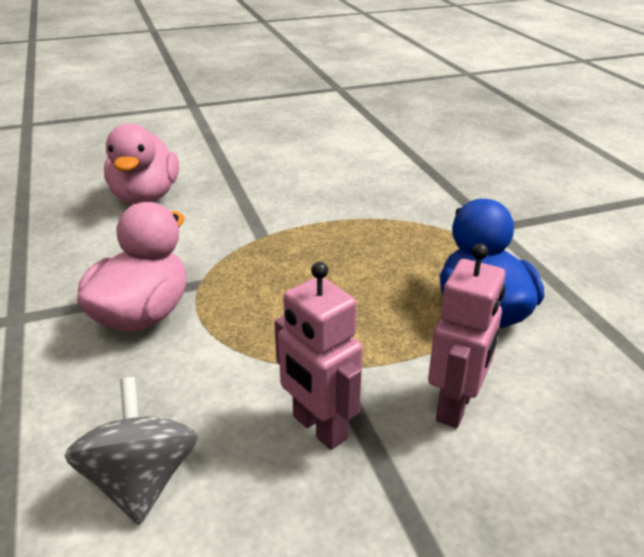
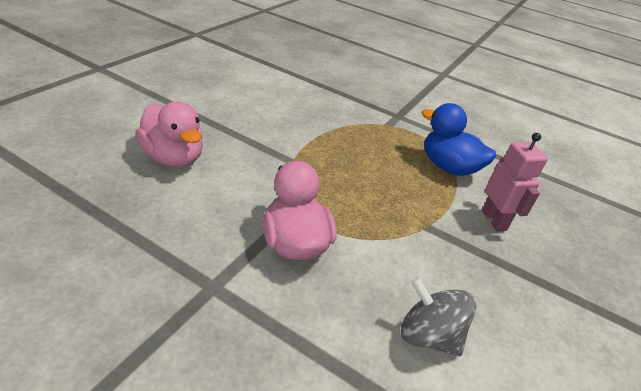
camera: 45 degrees left, 5 degrees up
pink robot [274,262,363,450] -> none

